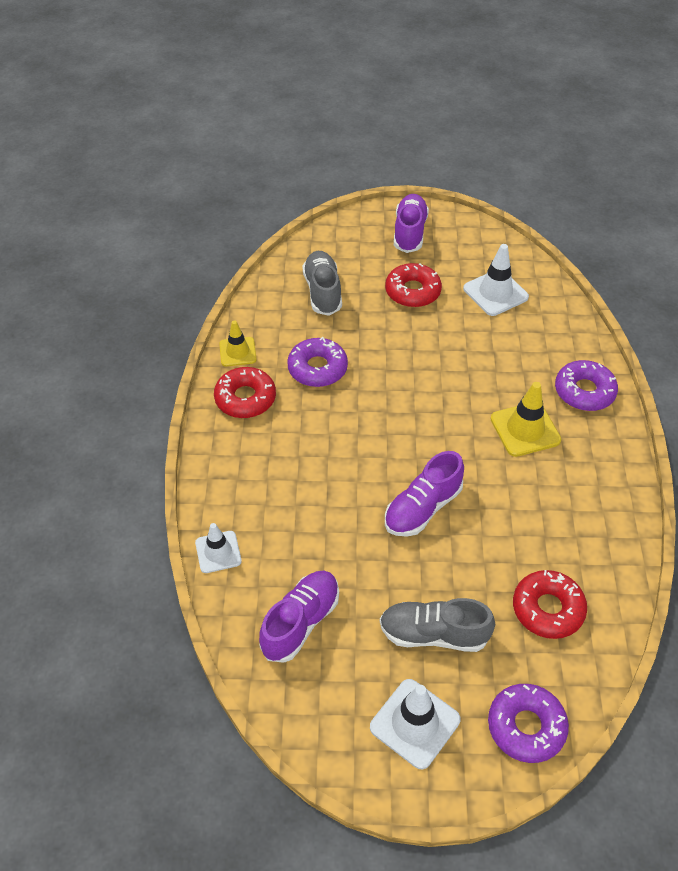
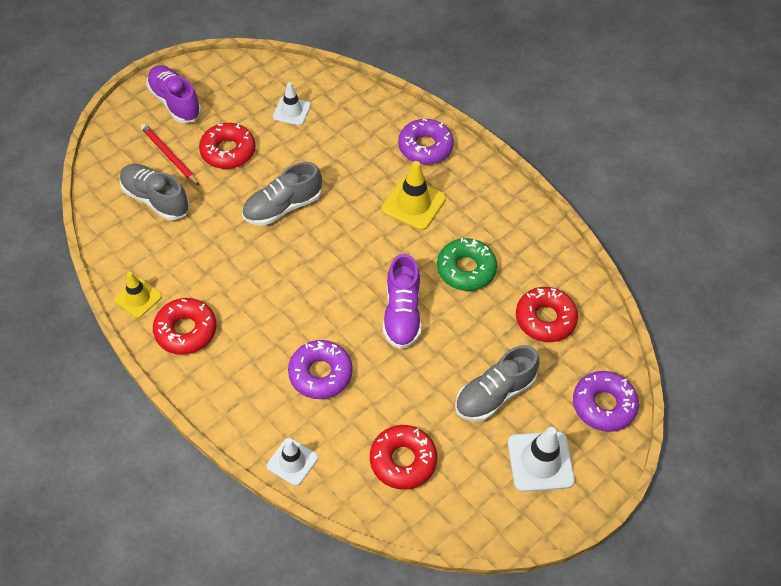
camera: 45 degrees left, 5 degrees up
purple shoe [259,571,339,663] -> red donut [370,425,437,490]
purple donut [287,337,348,387] -> purple donut moved to [288,340,353,399]
white traffic cone [463,244,529,316] -> white traffic cone [273,82,311,126], size x0.66
none -> red pencil [140,124,200,186]
none -> grey shoe [242,162,322,226]
none -> green donut [437,238,497,291]

